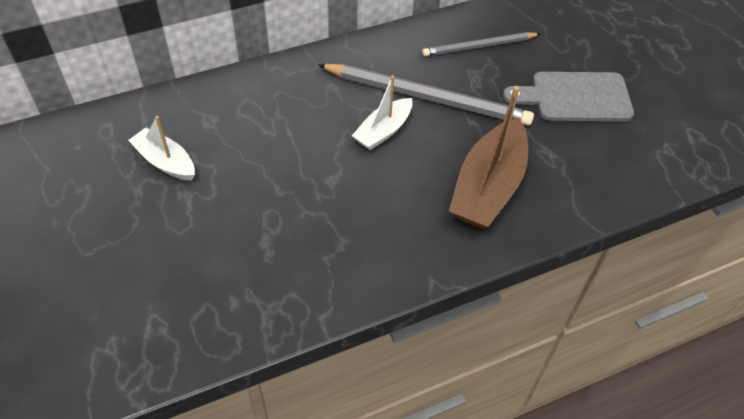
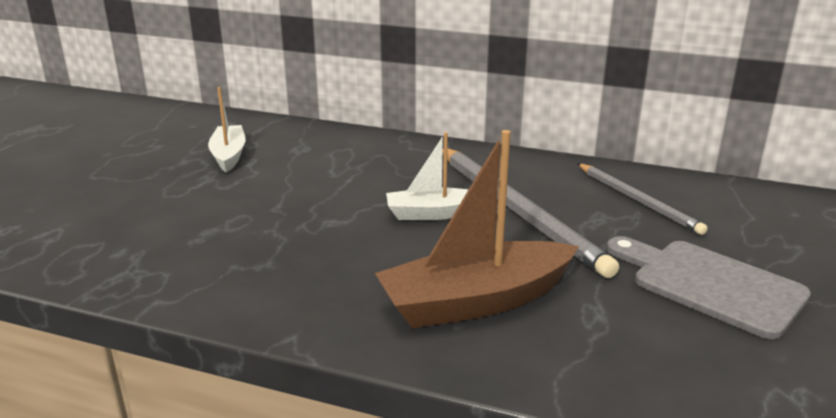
camera: 45 degrees right, 25 degrees down
grey pencil [422,32,540,56] -> grey pencil turned 150 degrees counterclockwise [577,163,708,235]

